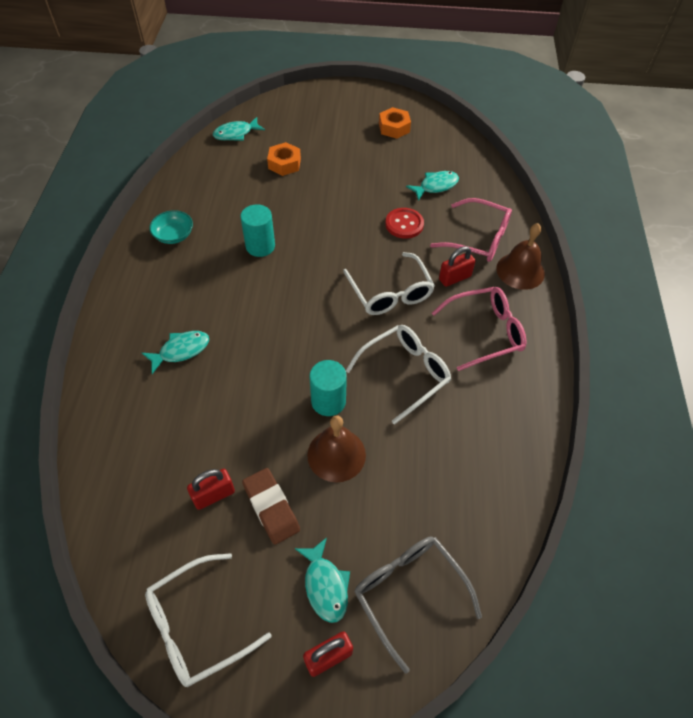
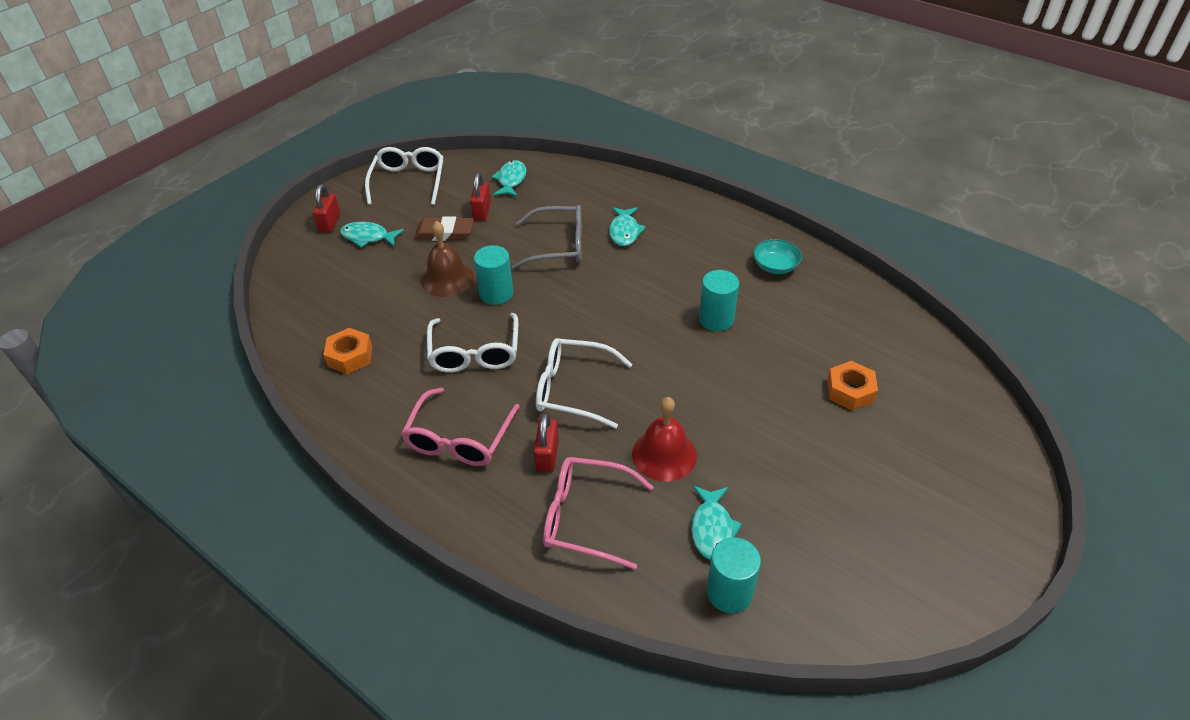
camera: 125 degrees right, 10 degrees down
turquoise fish [213,117,265,141] -> turquoise fish moved to [491,160,527,197]
grey glasses [355,537,482,673] -> grey glasses moved to [512,205,582,269]
orange nut [379,107,411,139] -> orange nut moved to [323,328,372,374]
red button [385,208,424,239] -> red bell [632,397,697,482]
pink glasses [430,198,512,262] -> pink glasses turned 45 degrees clockwise [543,457,653,570]
brown bell [496,223,545,290] -> none
none -> turquoise cylinder [706,537,761,613]

